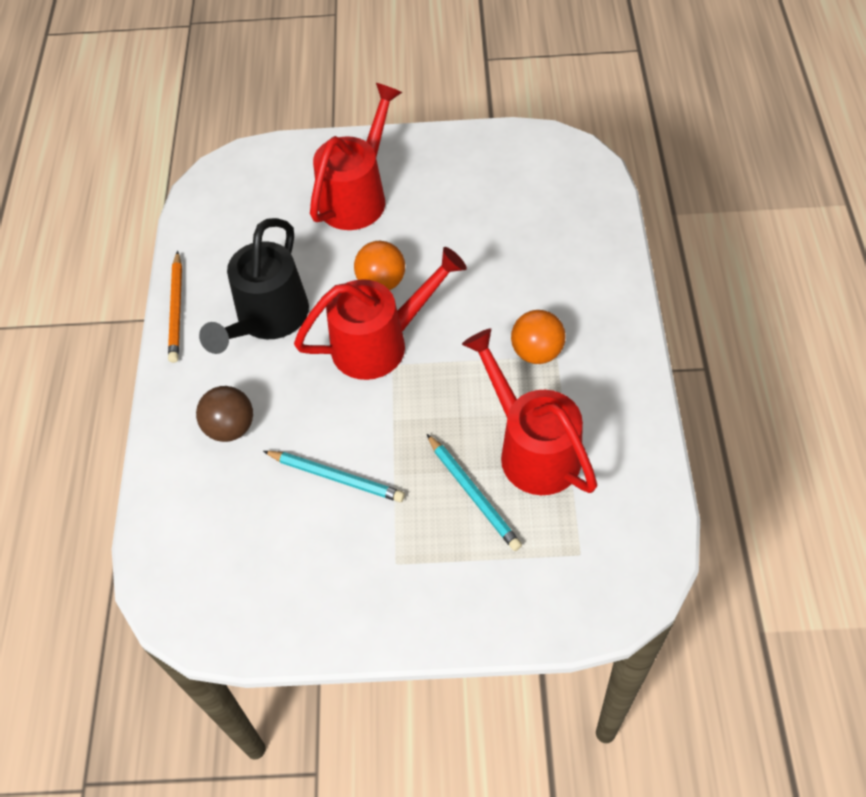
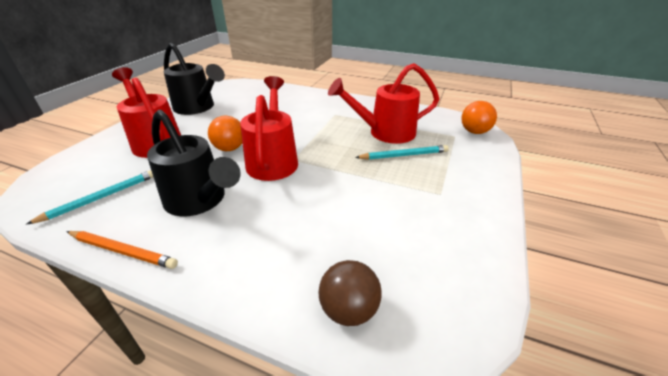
camera: 70 degrees left, 20 degrees down
brown ball [196,386,253,442] -> brown ball moved to [319,260,382,326]
turquoise pencil [263,451,405,502] -> turquoise pencil moved to [26,170,153,225]
orange ball [511,310,566,364] -> orange ball moved to [461,101,497,134]
none -> black watering can [164,43,225,115]

